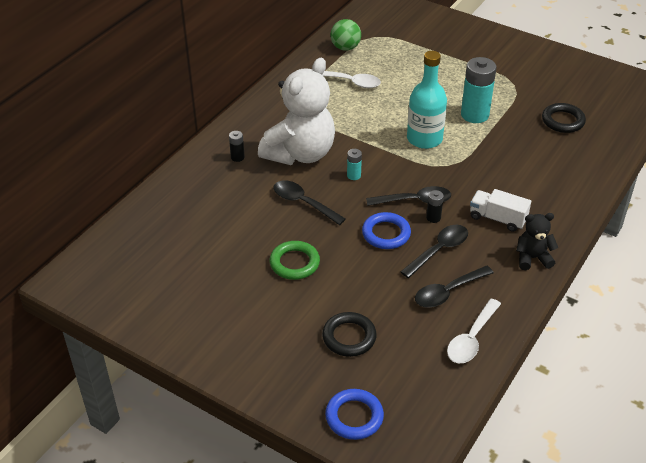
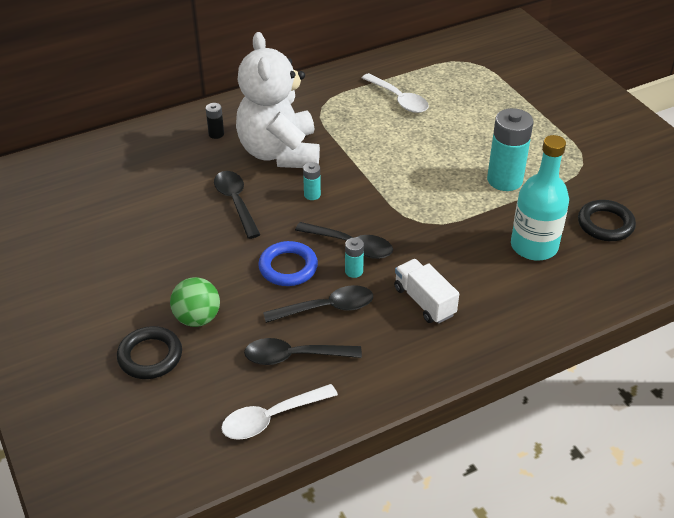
camera: 30 degrees right, 0 degrees up
white teddy bear [258,58,335,165] -> white teddy bear turned 105 degrees clockwise [236,32,320,168]
green ring [270,241,320,280] -> none
blue ring [325,389,384,440] -> none
green ball [330,19,361,51] -> green ball moved to [170,277,220,327]
turquoise bottle [407,51,447,149] -> turquoise bottle moved to [511,135,569,260]
black battery [426,190,444,223] -> turquoise battery [345,238,364,278]
black teddy bear [516,213,558,270] -> none

